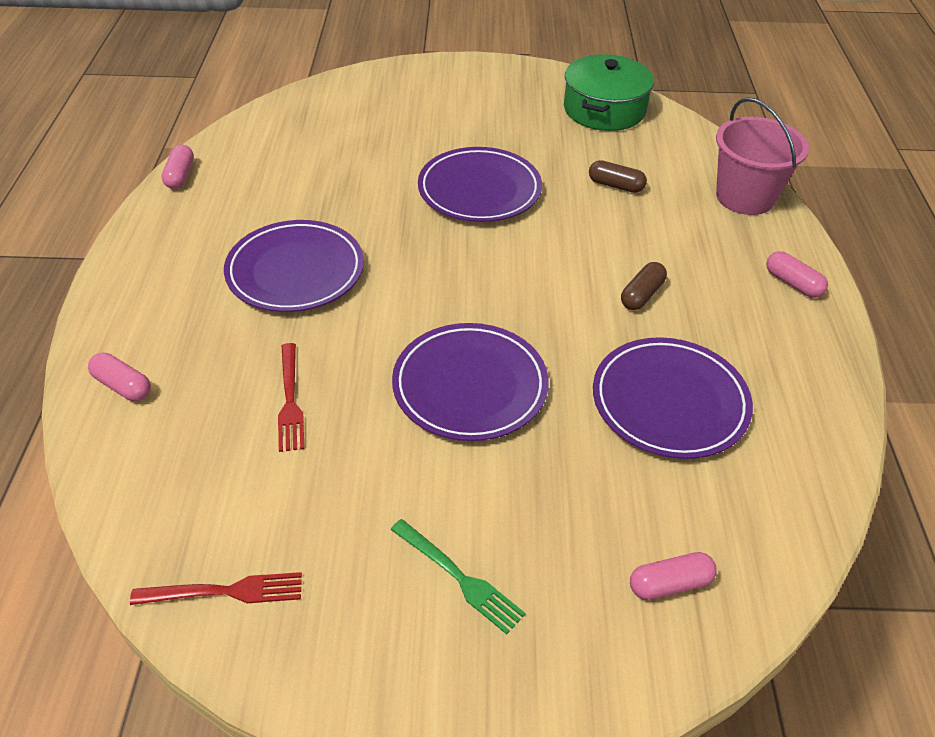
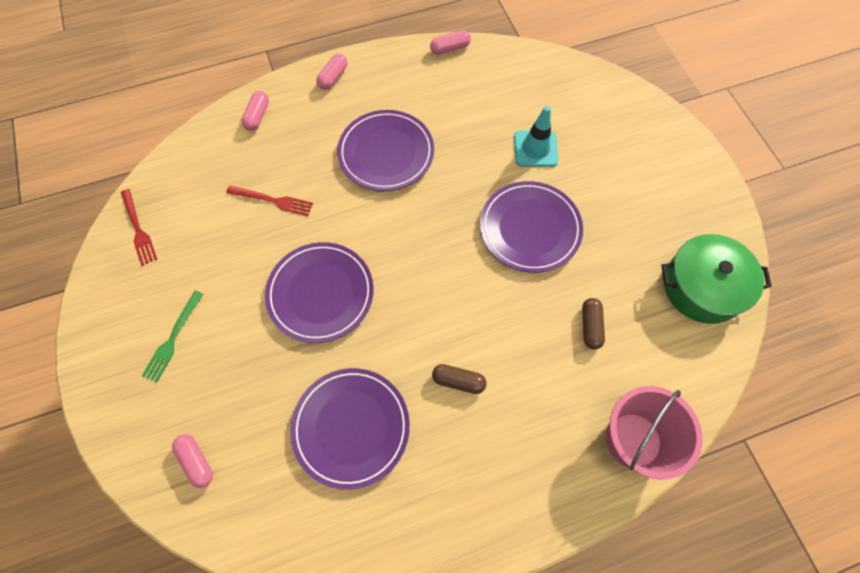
camera: 70 degrees right, 20 degrees up
red fork [278,343,305,452] -> red fork turned 135 degrees counterclockwise [226,186,313,216]
pink capsule [766,251,828,298] -> pink capsule moved to [316,53,347,90]
none -> turquoise traffic cone [514,106,558,167]

